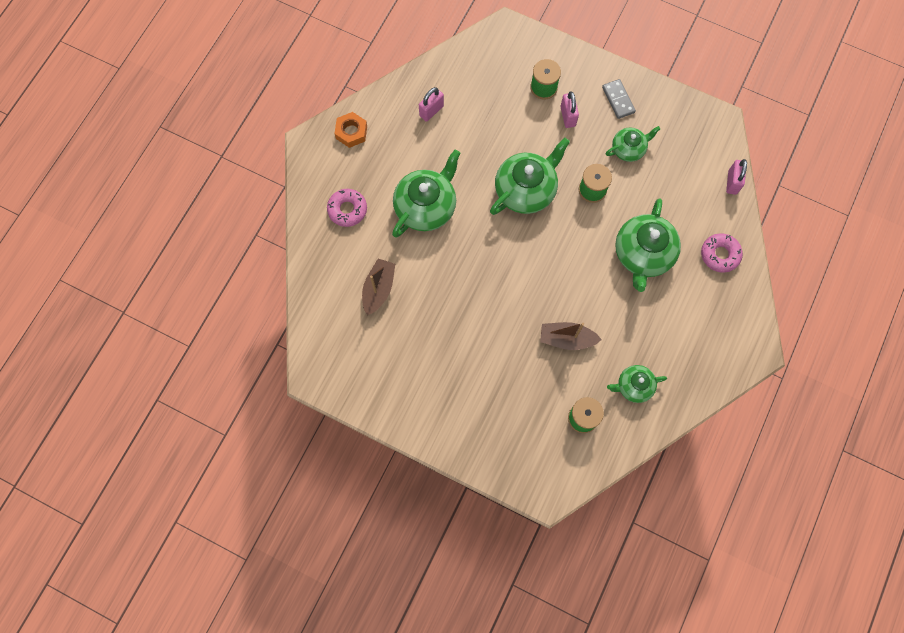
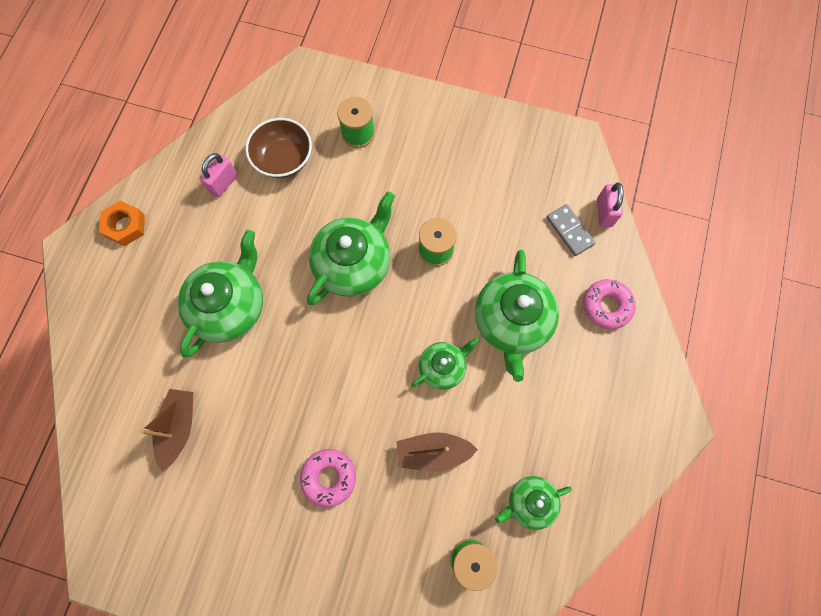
camera: 10 degrees left, 0 degrees up
pink donut [327,189,367,227] -> pink donut moved to [300,449,356,507]
pink padlock [561,91,579,128] -> none
grey domino [602,79,636,119] -> grey domino moved to [546,204,596,256]
green teapot [606,126,660,162] -> green teapot moved to [411,338,479,390]
none -> brown bowl [245,118,312,178]

